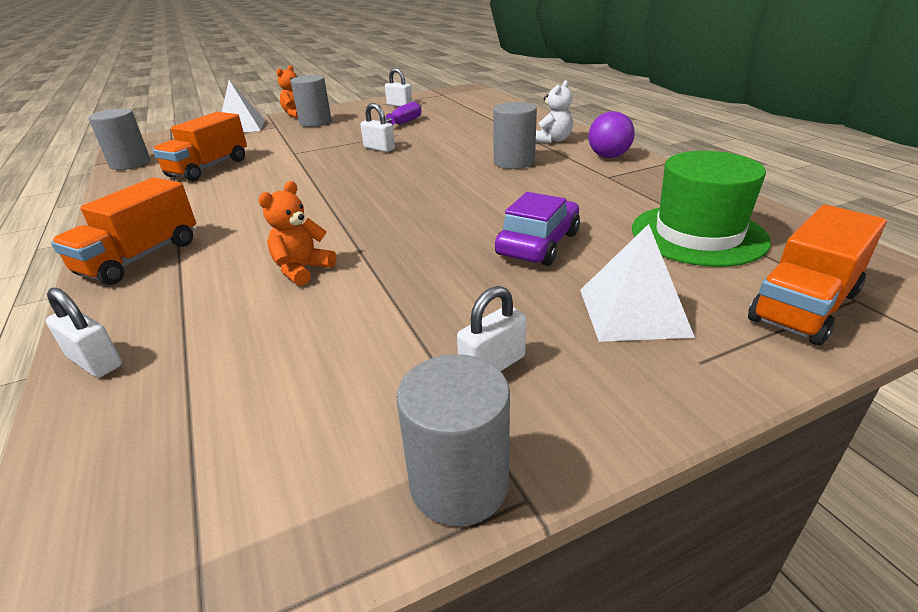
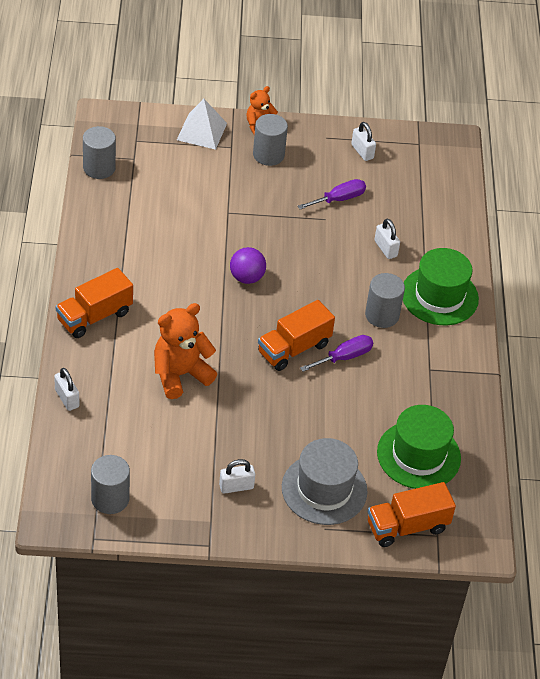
camera: 20 degrees right, 15 degrees up
orange truck [153,112,247,181] -> orange truck moved to [258,300,335,371]
orange teddy bear [258,181,336,286] -> orange teddy bear [154,303,217,399], size x1.70
white padlock [360,103,395,152] -> white padlock moved to [374,219,400,259]
grey cylinder [397,354,510,526] -> grey cylinder moved to [91,455,130,514]
purple car [495,192,580,266] -> none
white teddy bear [536,80,573,143] -> green hat [403,248,479,325]
white pyramid [580,224,695,342] -> grey hat [282,438,368,525]
purple ball [588,111,635,158] -> purple ball moved to [230,247,266,284]
none -> purple screwdriver [300,335,373,372]

